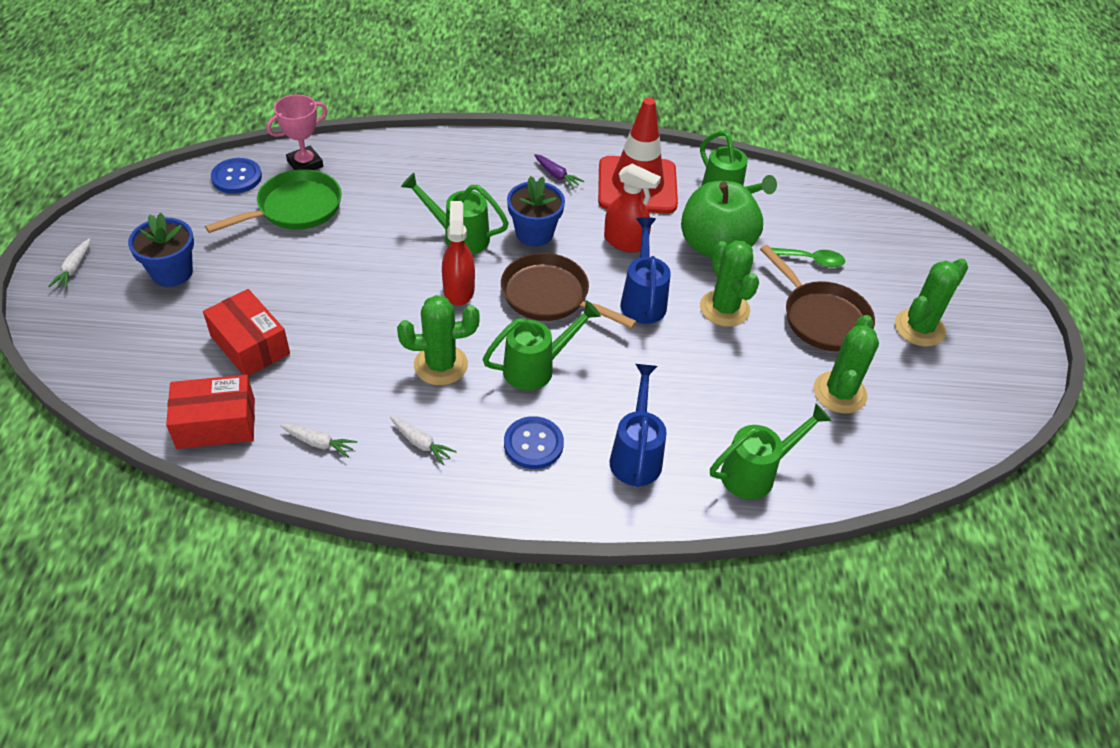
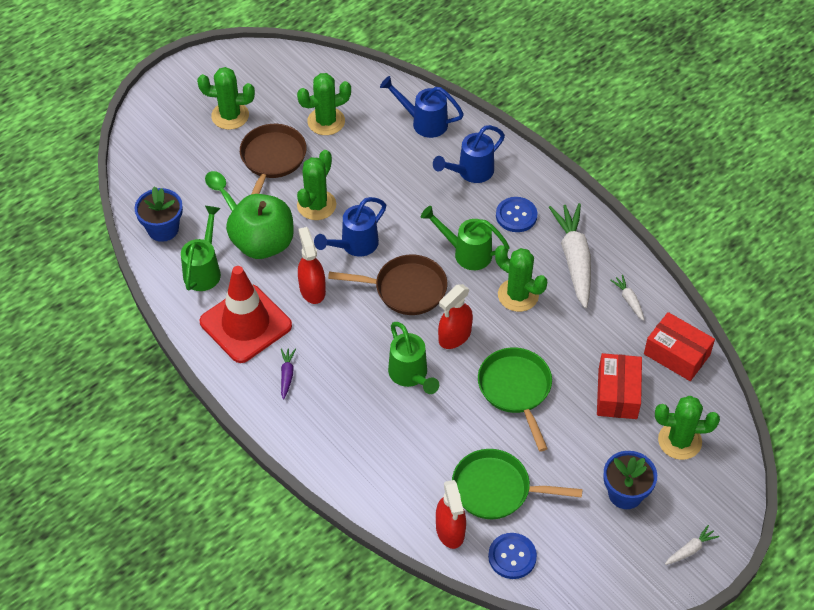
camera: 130 degrees left, 5 degrees up
pink trophy [267,95,327,170] -> red spray bottle [436,480,466,549]
white carrot [390,416,457,465] -> white carrot [549,203,591,308], size x2.26
brown pan [501,253,637,329] -> brown pan turned 75 degrees counterclockwise [328,255,447,315]
blue flower pot [507,176,565,246] -> blue flower pot moved to [135,187,183,242]
green watering can [710,403,831,500] -> blue watering can [380,76,464,138]
none -> green pan [478,347,552,452]
none -> green cactus [655,396,720,460]

